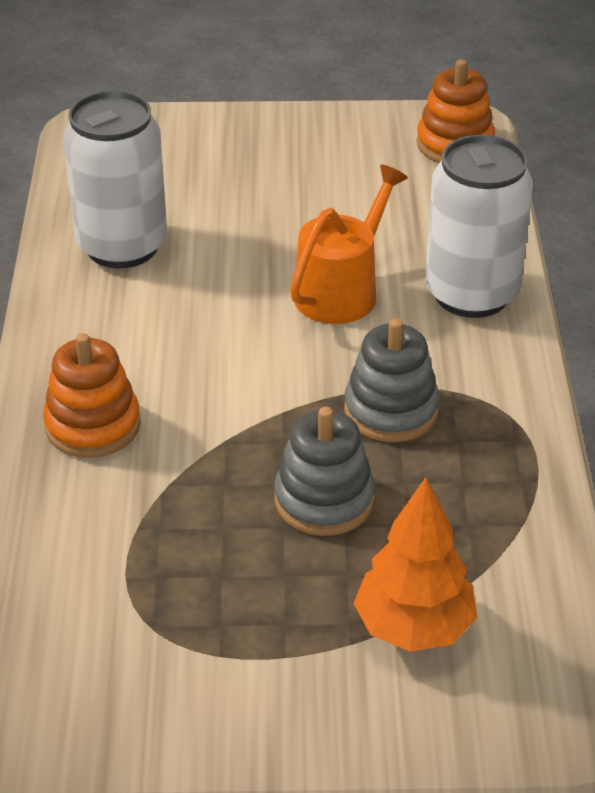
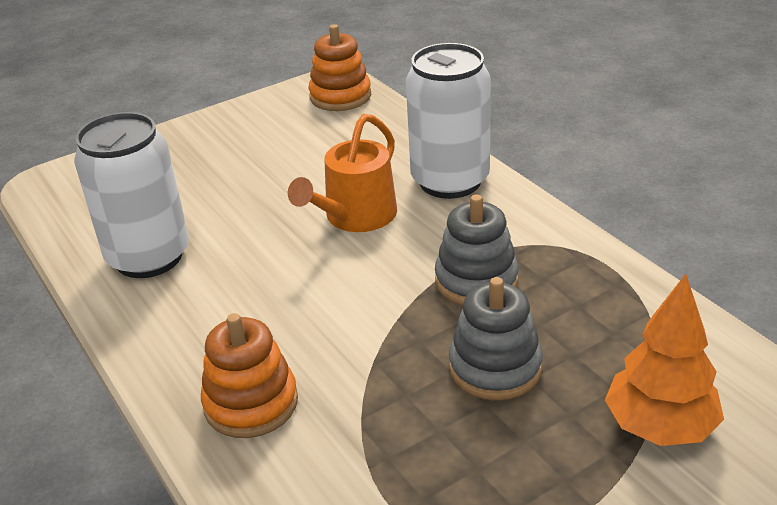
camera: 30 degrees left, 5 degrees down
orange watering can [290,164,408,324] -> orange watering can turned 150 degrees counterclockwise [288,114,397,232]

